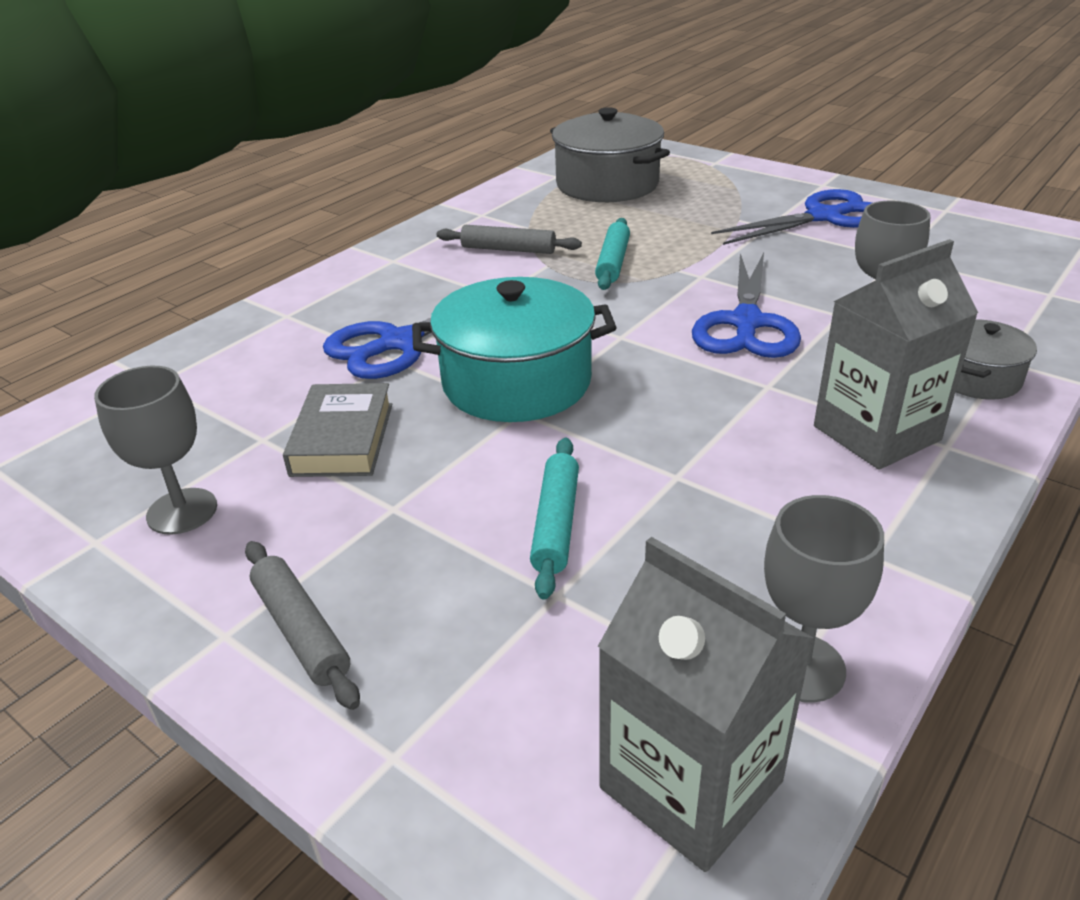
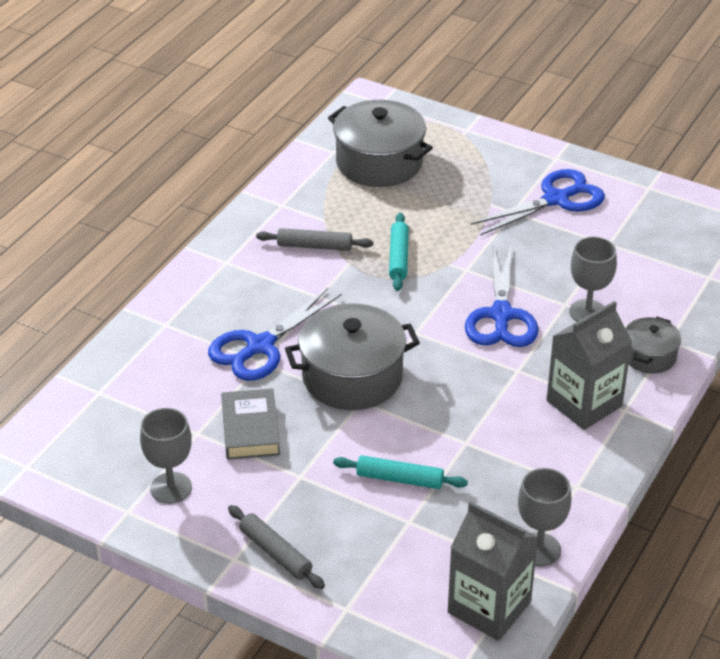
camera: 10 degrees left, 5 degrees up
turquoise pot [412,277,617,422] -> grey pot [285,303,420,410]
turquoise rolling pin [530,438,579,600] -> turquoise rolling pin turned 75 degrees counterclockwise [333,455,468,489]

